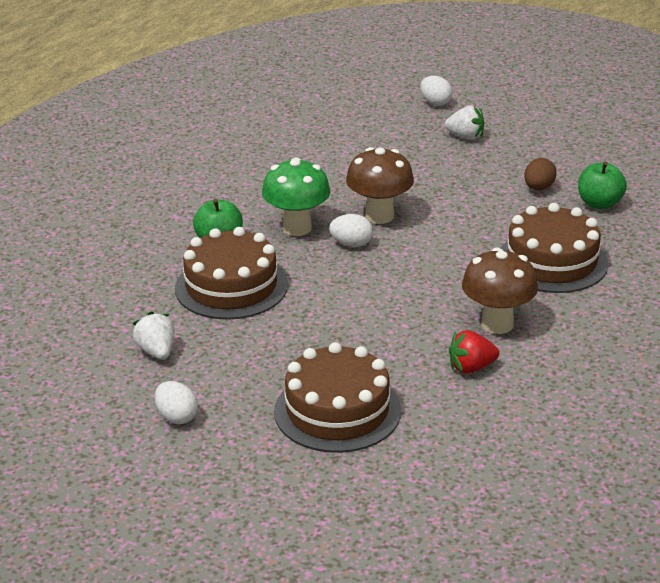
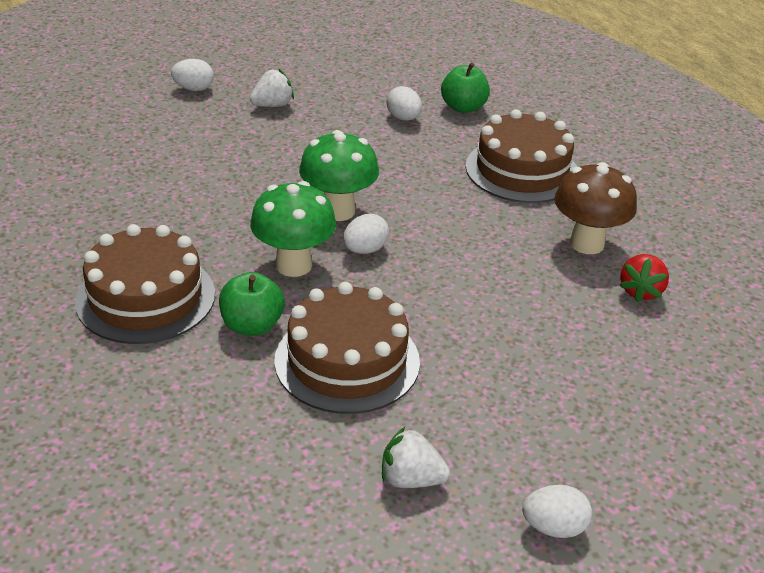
camera: 55 degrees left, 5 degrees up
brown cake [274,342,401,453] -> brown cake moved to [75,224,215,344]
brown mushroom [346,147,414,224] -> green mushroom [299,130,379,221]
brown egg [524,158,557,190] -> white egg [387,86,422,121]

